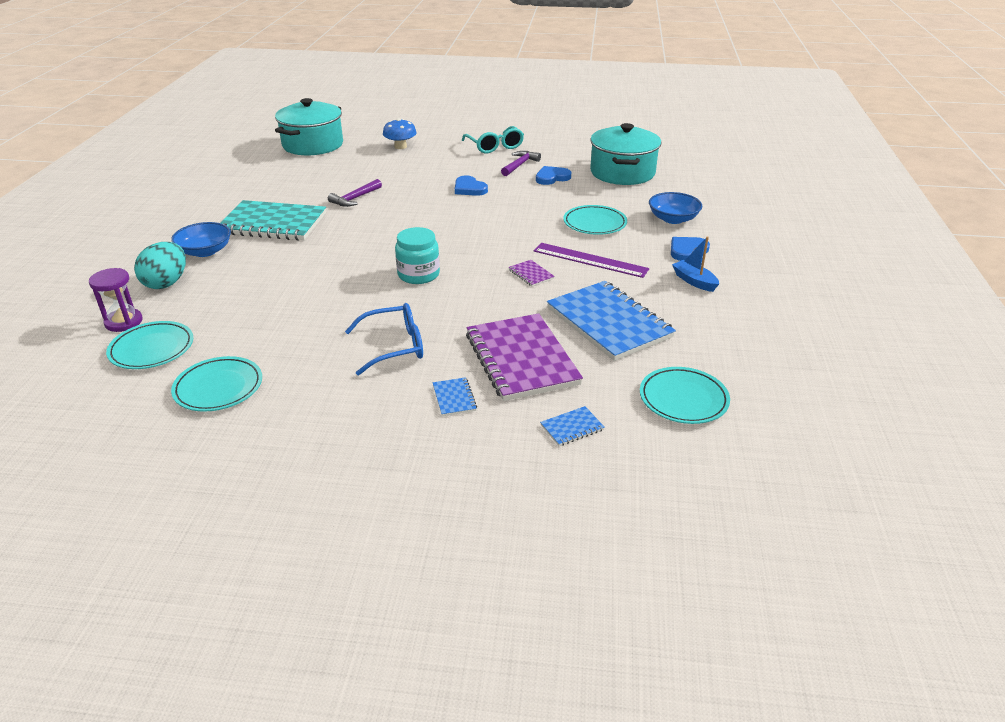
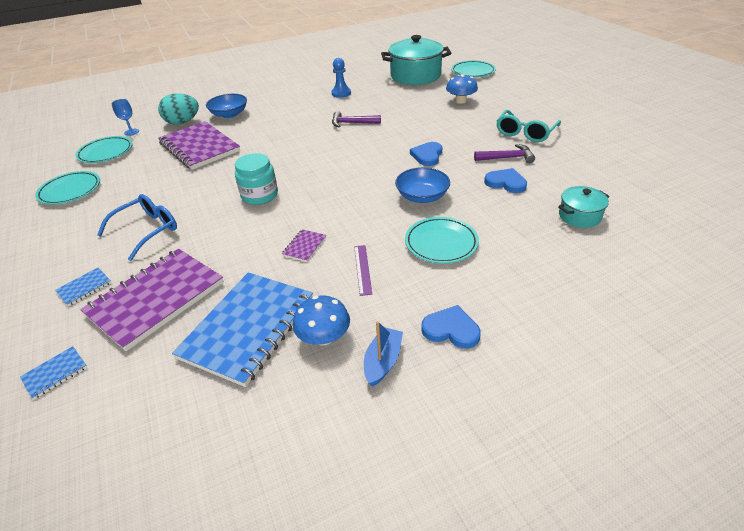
camera: 60 degrees right, 5 degrees up
purple hourglass [89,268,143,332] -> blue goblet [111,99,139,136]
turquoise notebook [220,200,326,241] -> none
blue glasses [345,303,423,375] -> blue glasses turned 90 degrees counterclockwise [97,194,177,261]
purple ruler [534,243,649,278] -> purple ruler [354,245,372,296], size x0.57
blue notebook [540,406,605,446] -> blue notebook turned 75 degrees counterclockwise [20,346,87,399]
turquoise pot [590,123,661,185] -> turquoise pot [558,186,610,228], size x0.51
turquoise plate [640,367,730,424] -> turquoise plate moved to [451,60,496,77]
blue bowl [649,192,702,224] -> blue bowl moved to [395,167,450,203]
none -> purple notebook [158,121,240,170]
none -> blue mushroom [293,296,350,346]
none -> blue pawn [331,58,351,98]

